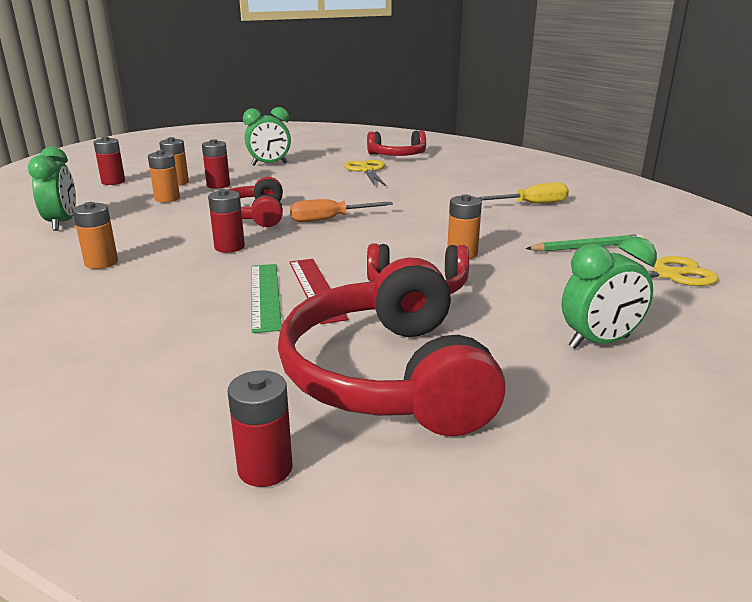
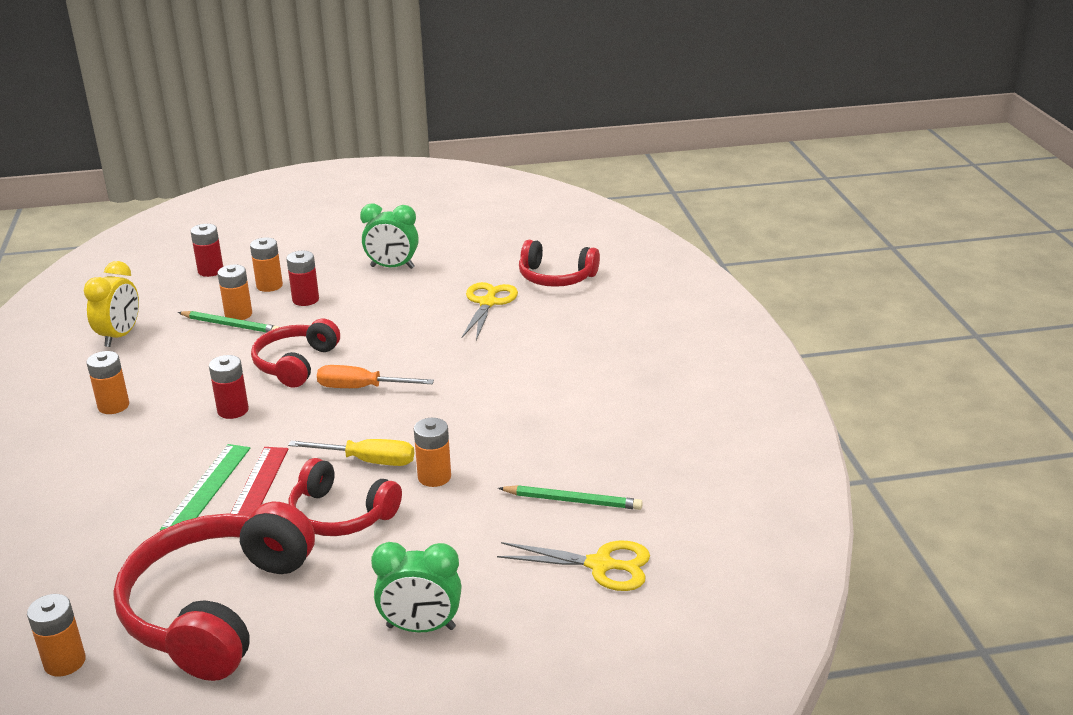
camera: 25 degrees right, 5 degrees up
green clock [28,147,76,231] -> yellow clock [84,261,139,347]
red battery [228,370,293,487] -> orange battery [27,594,86,677]
yellow screwdriver [477,182,569,204] -> yellow screwdriver moved to [288,439,414,466]
none -> green pencil [178,311,279,333]

